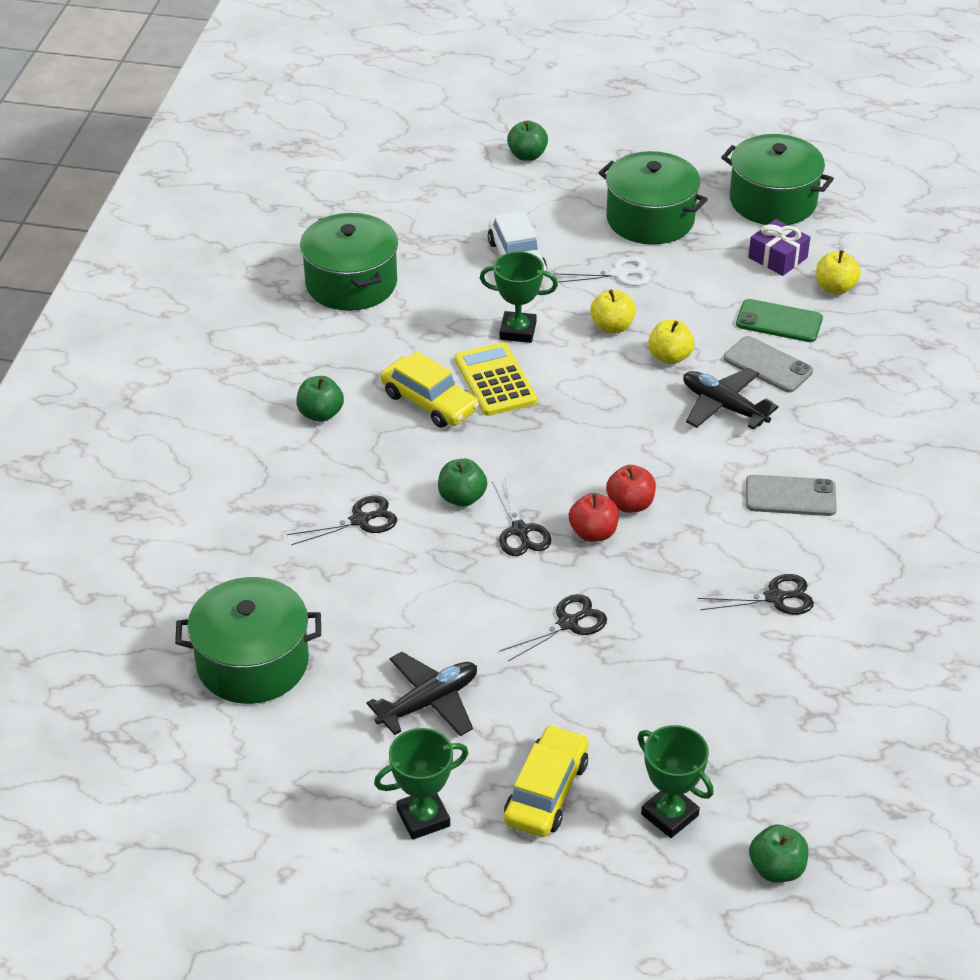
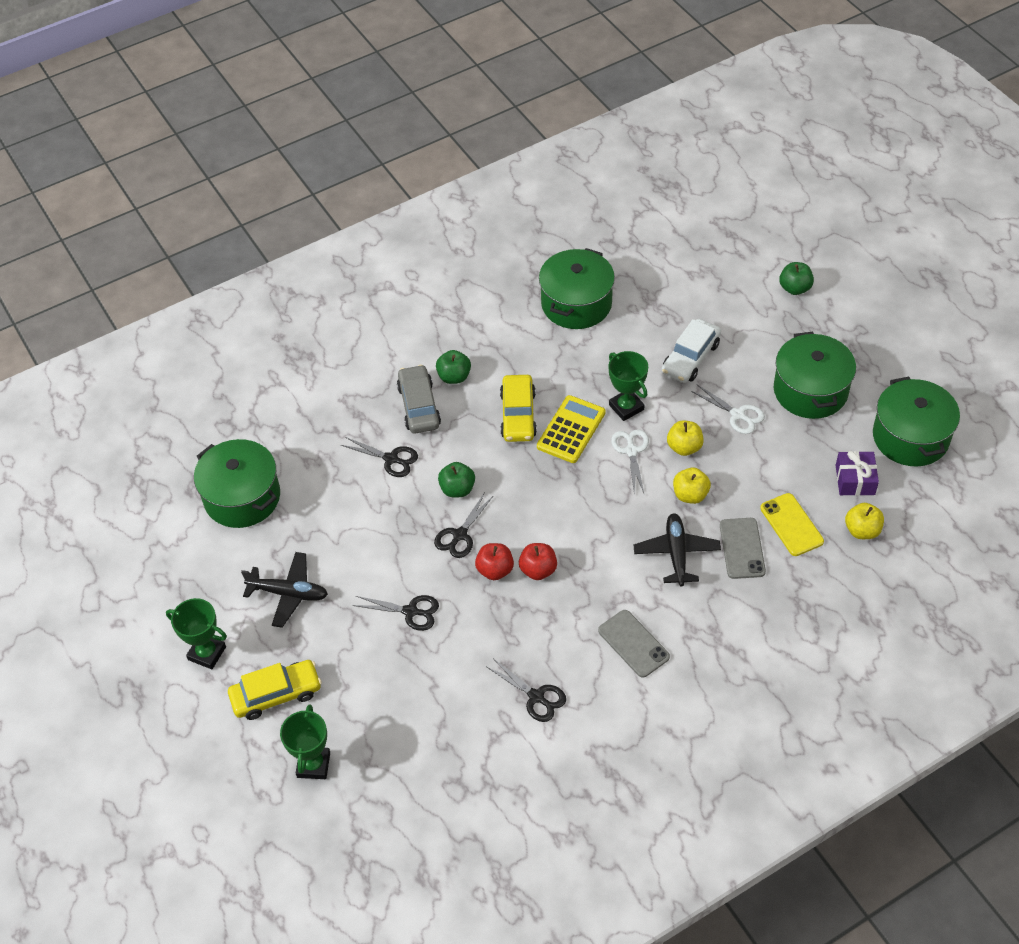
camera: 50 degrees right, 10 degrees up
green phone [736,299,823,342] -> yellow phone [760,493,824,556]
green apple [749,824,808,883] -> none
none -> grey car [397,365,441,434]
none -> white scissors [611,429,649,493]

